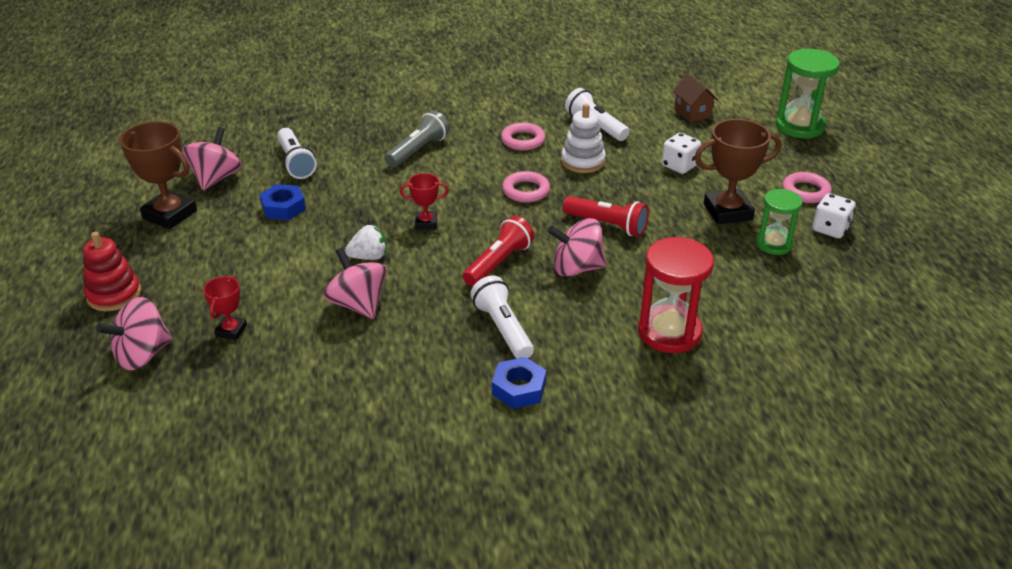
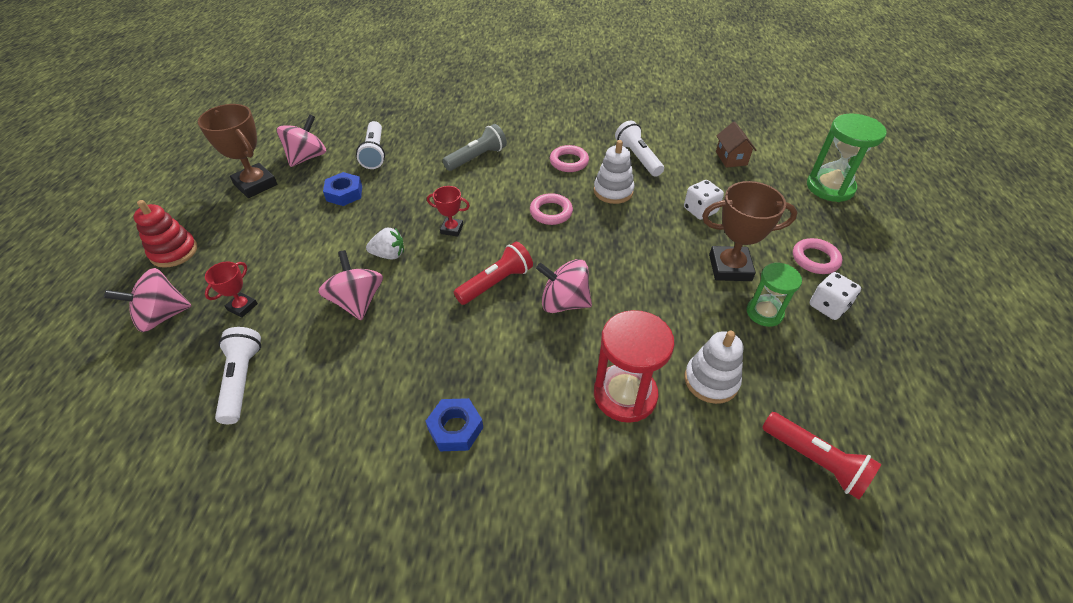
camera: 15 degrees right, 10 degrees up
white flashlight [470,276,534,359] -> white flashlight moved to [215,327,261,424]
red flashlight [563,196,649,237] -> red flashlight moved to [762,412,881,499]
none -> white stacking toy [684,331,743,404]

